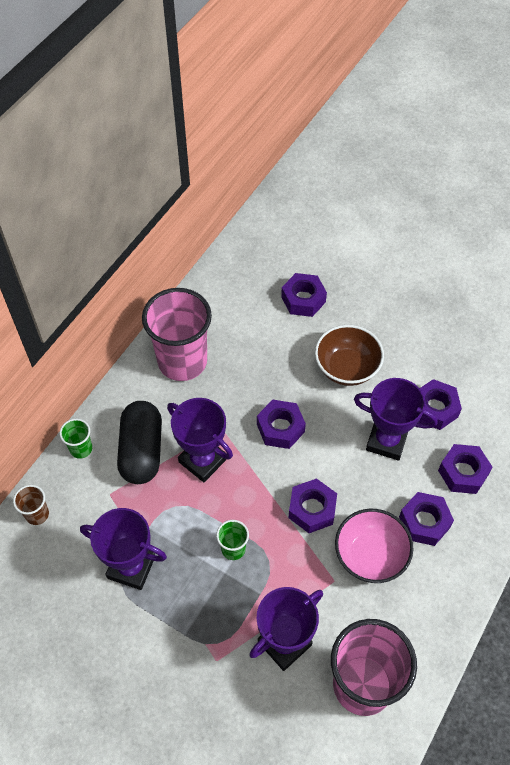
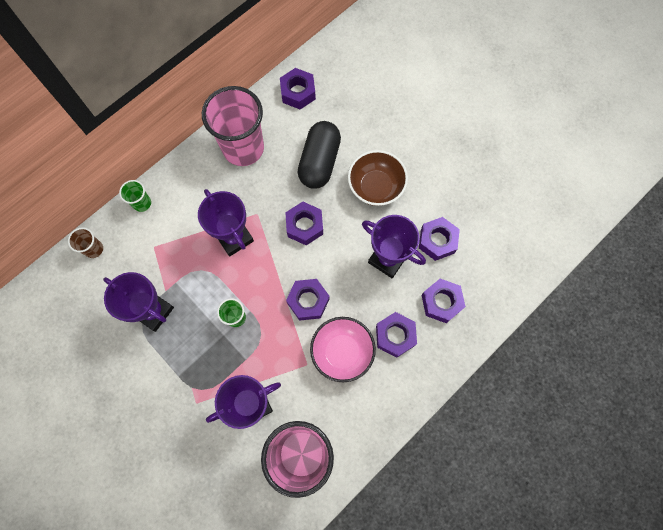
camera: 15 degrees right, 15 degrees up
black capsule [117,401,162,484] -> black capsule moved to [297,121,341,189]
purple nut [281,273,327,317] -> purple nut moved to [280,68,316,109]

